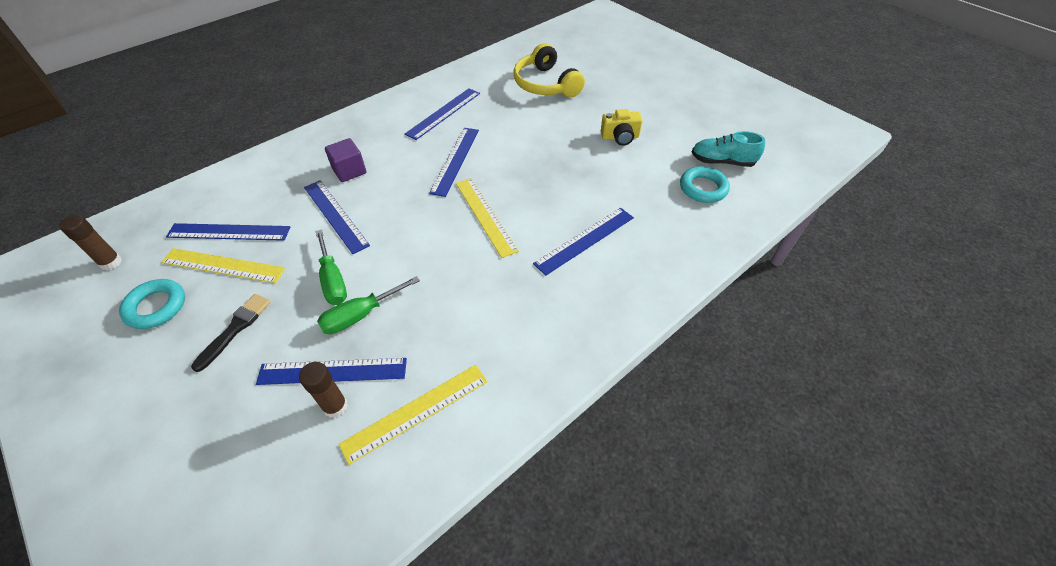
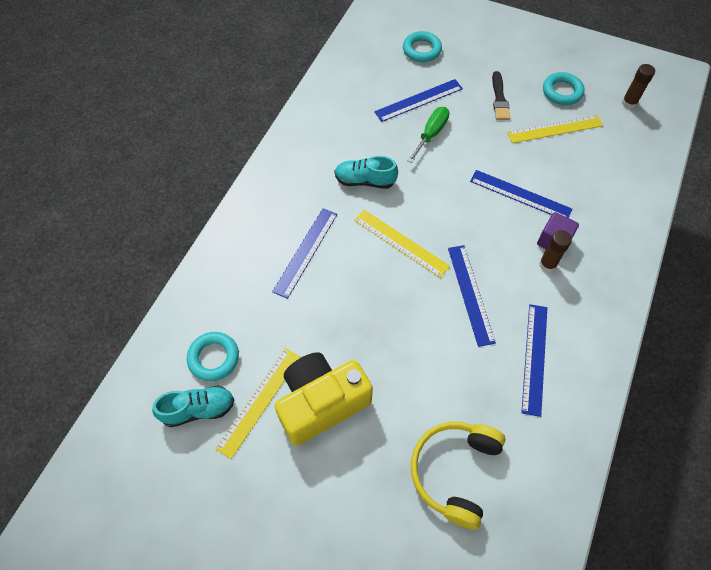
camera: 155 degrees right, 10 degrees up
blue ruler [166,223,290,241] -> none
brown glue stick [299,362,348,418] -> brown glue stick moved to [539,230,572,272]
green screwdriver [315,229,347,305] -> none
yellow ruler [339,365,487,465] -> yellow ruler moved to [215,348,301,459]
yellow headphones [513,43,585,97] -> yellow headphones turned 105 degrees counterclockwise [411,422,506,530]
yellow camera [601,109,642,146] -> yellow camera [274,352,373,446], size x1.96
none -> turquoise shoe [334,156,398,189]
none -> turquoise ring [403,31,442,62]

